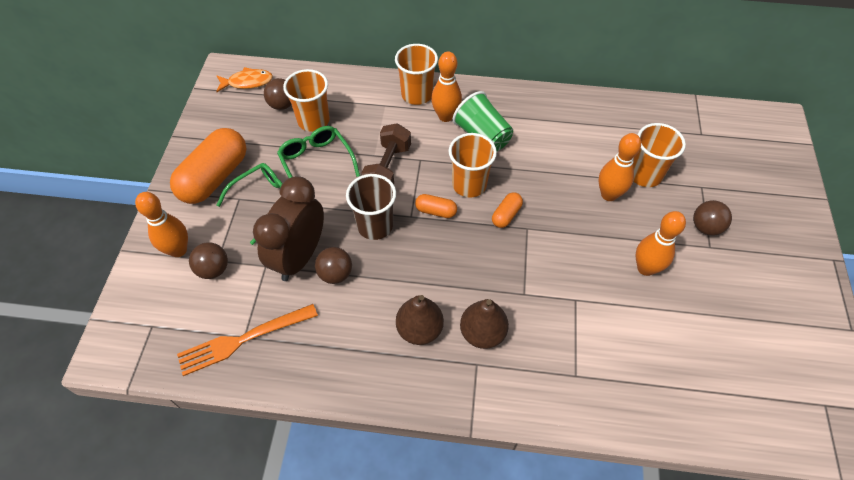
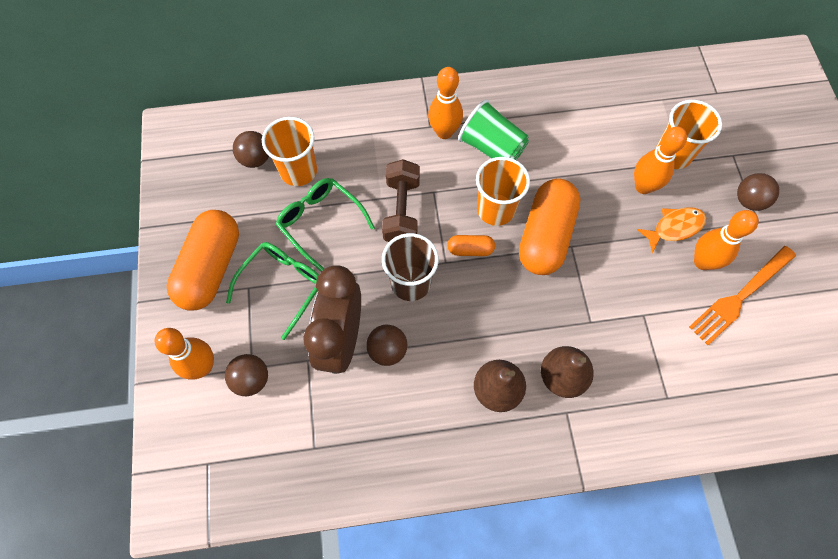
camera: 15 degrees left, 10 degrees up
orange fork [177,304,318,376] -> orange fork moved to [689,246,796,345]
orange fish [216,67,273,92] -> orange fish moved to [637,207,706,253]
orange cup [395,44,438,105] -> none
orange capsule [492,192,523,228] -> orange capsule [519,179,580,275], size x2.18

